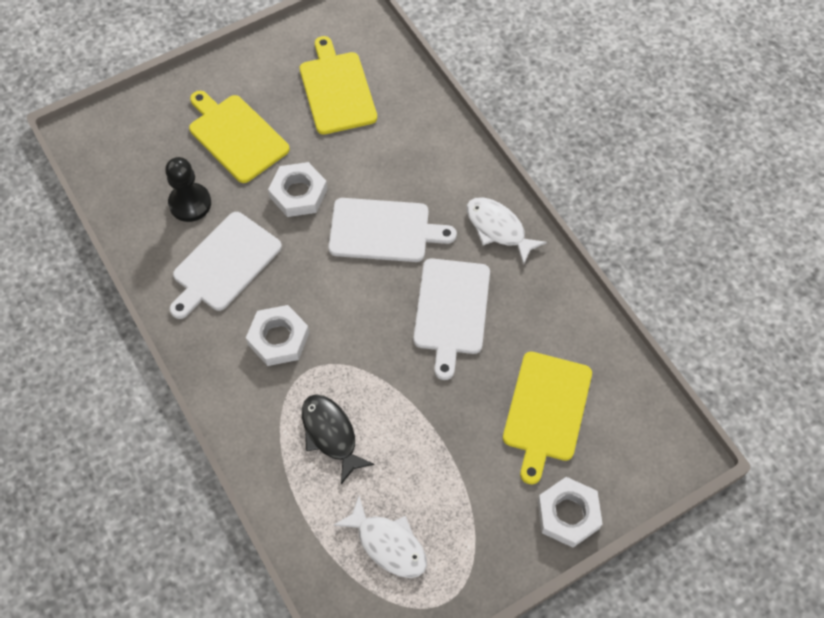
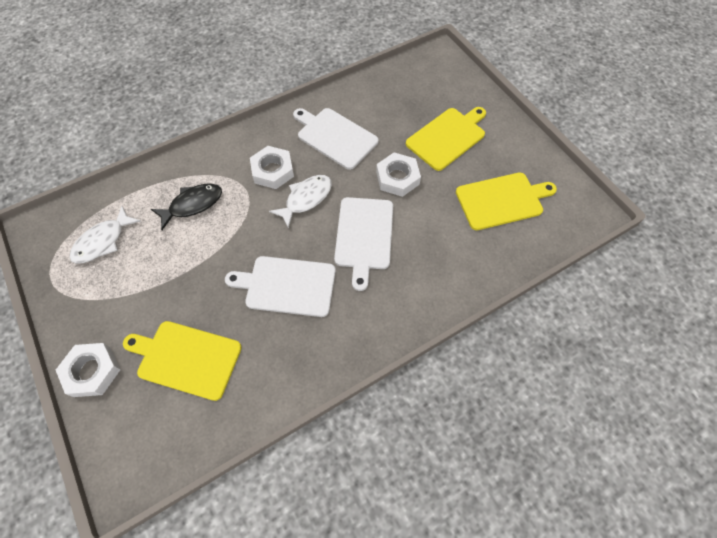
camera: 90 degrees right, 0 degrees up
black pawn [165,157,211,222] -> none
white fish [467,197,547,265] -> white fish moved to [269,175,332,229]

